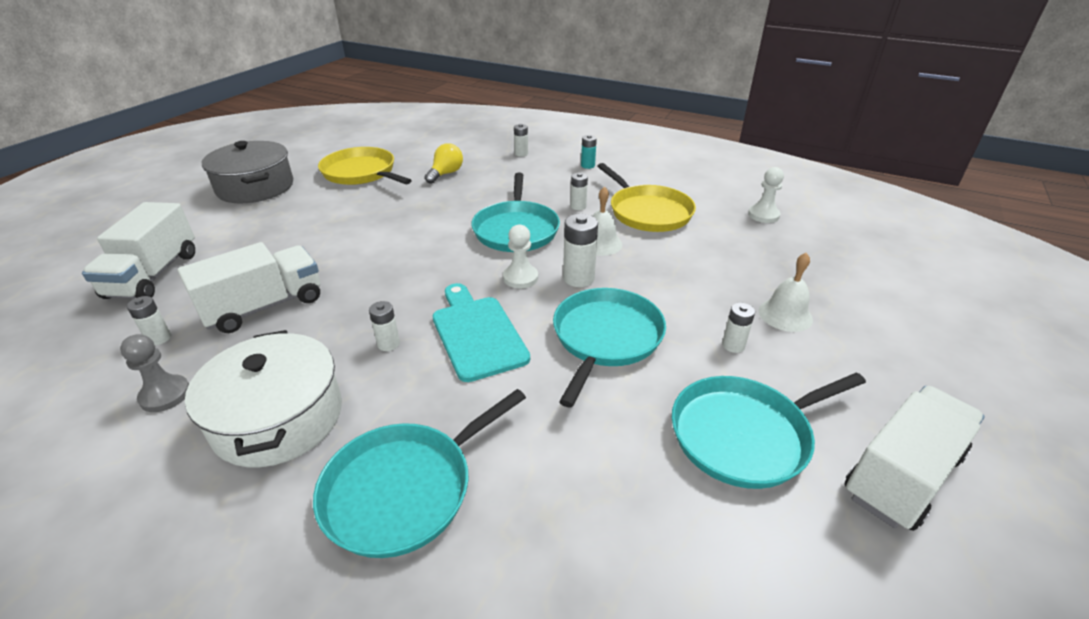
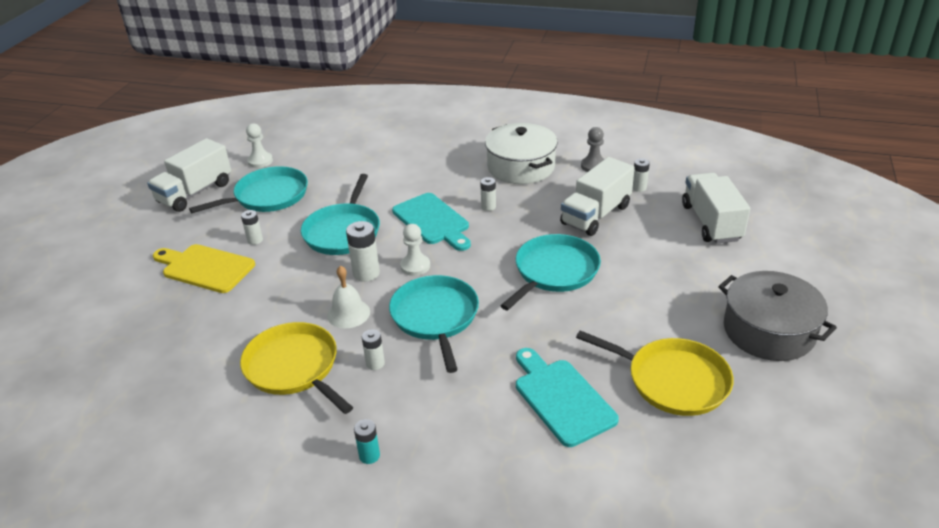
camera: 170 degrees right, 0 degrees up
turquoise pan [313,389,526,558] -> turquoise pan moved to [500,234,601,310]
yellow light bulb [425,143,463,184] -> turquoise cutting board [516,348,619,447]
white battery [514,124,528,157] -> none
white pawn [748,167,784,223] -> white pawn moved to [246,123,273,168]
white bell [759,253,813,332] -> yellow cutting board [153,244,255,293]

